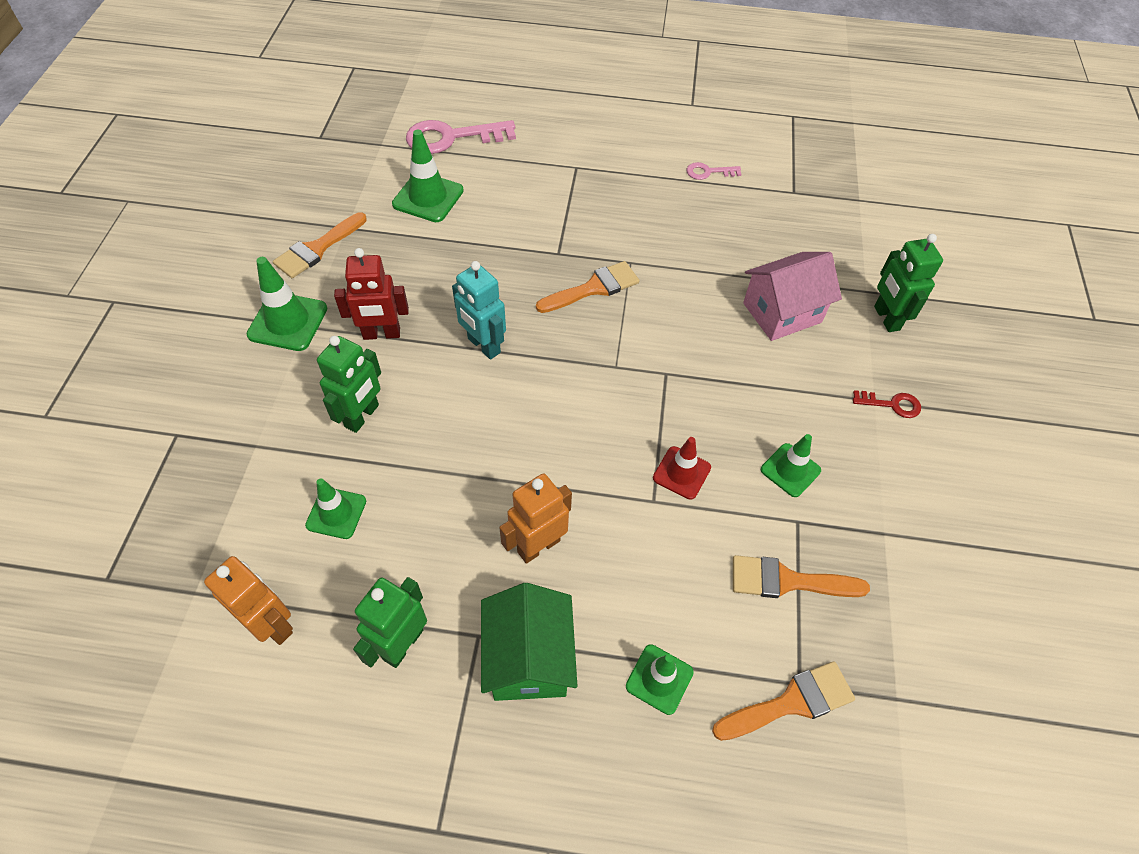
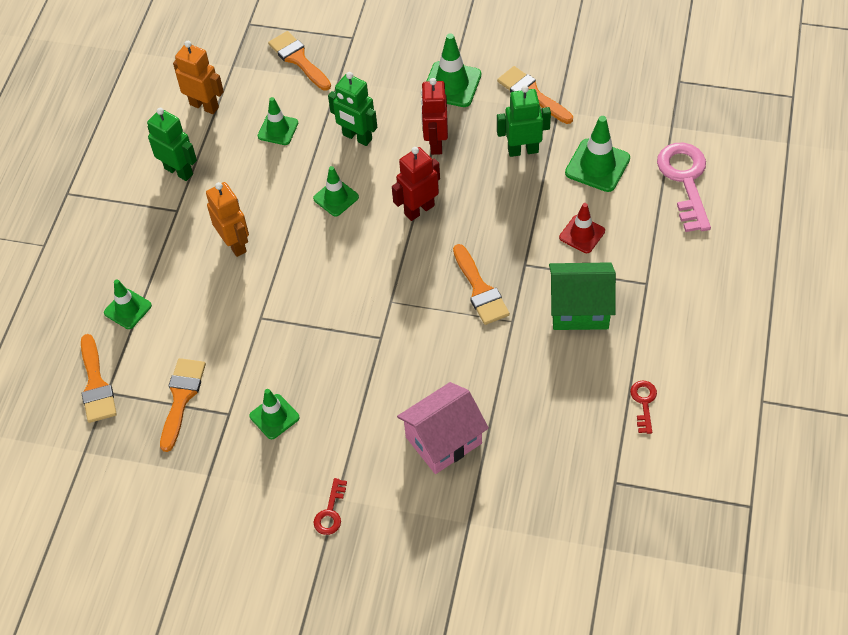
camera: 100 degrees right, 0 degrees up
orange robot [204,556,293,645] -> orange robot turned 105 degrees counterclockwise [173,41,224,114]
turquoise robot [452,261,506,360] -> red robot [392,147,440,221]
green house [481,583,577,701] -> green house moved to [549,262,616,330]
red traffic cone [653,437,711,500] -> red traffic cone moved to [559,203,605,253]
pink key [687,162,741,180] -> red key [630,381,657,434]
pink house [743,252,842,341] -> pink house turned 75 degrees clockwise [397,382,489,474]
green robot [874,234,943,332] -> green robot moved to [497,85,551,157]
none -> orange brush [268,31,331,91]
none -> green traffic cone [313,166,359,217]

